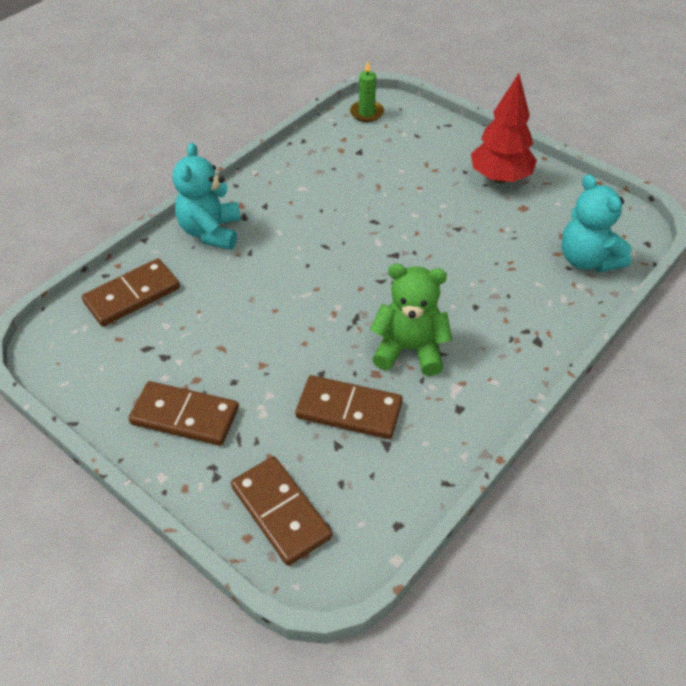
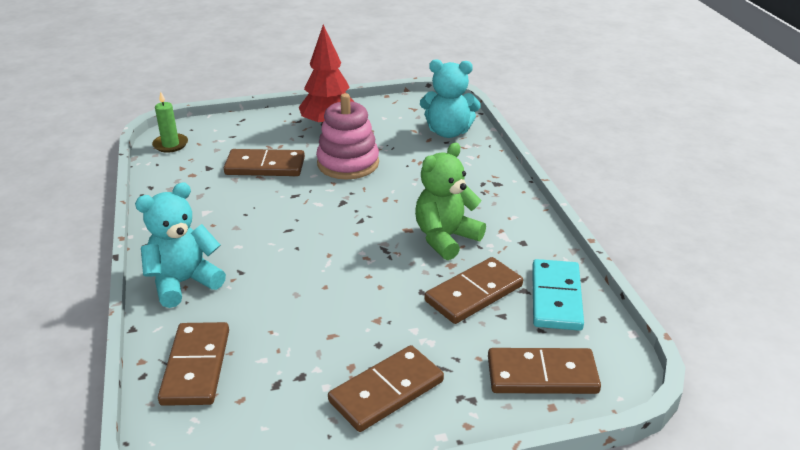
camera: 55 degrees left, 15 degrees down
turquoise teddy bear [173,143,241,250] -> turquoise teddy bear turned 105 degrees clockwise [135,182,226,308]
none -> brown domino [224,149,305,176]
none -> pink stacking toy [316,93,379,180]
none -> turquoise domino [532,259,584,331]

